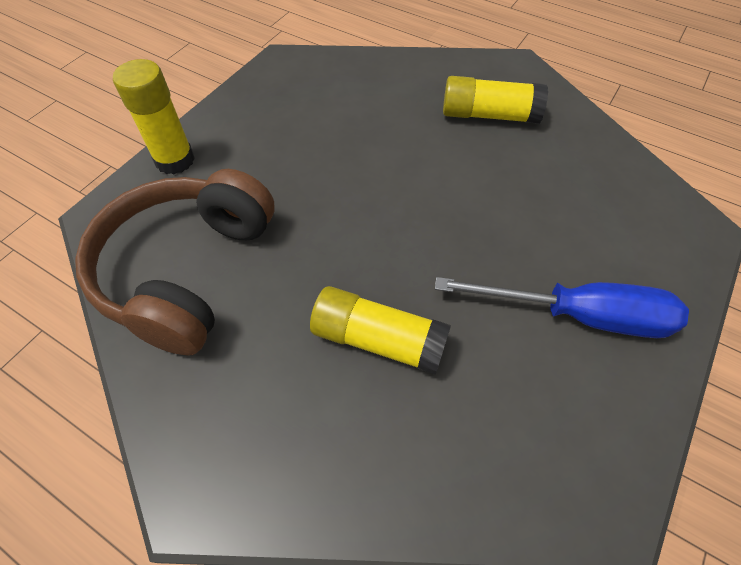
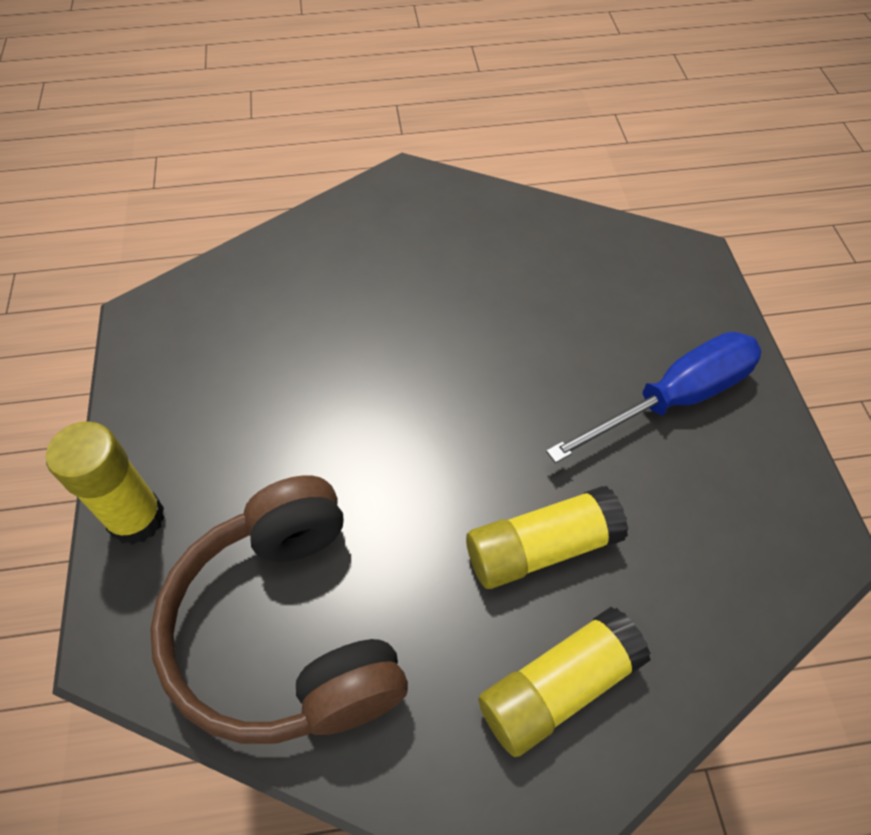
camera: 40 degrees left, 0 degrees up
yellow glue stick [443,76,548,124] -> yellow glue stick moved to [478,607,651,757]

